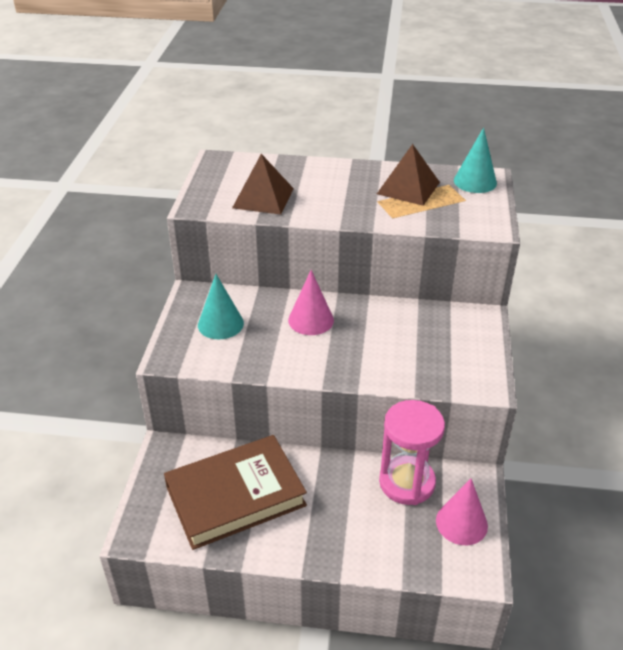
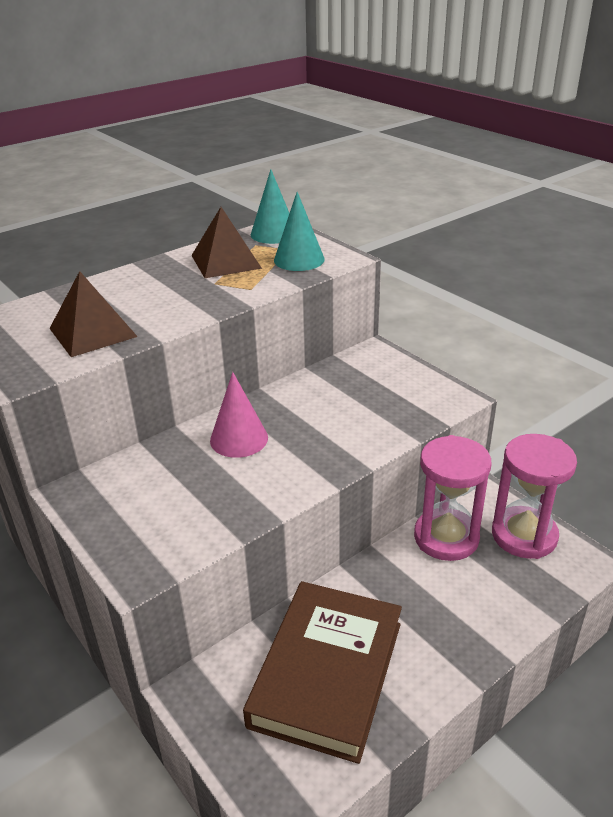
camera: 45 degrees left, 5 degrees down
turquoise cone [198,274,244,339] -> turquoise cone moved to [274,192,325,271]
pink cone [436,479,488,545] -> pink hourglass [492,434,577,559]

